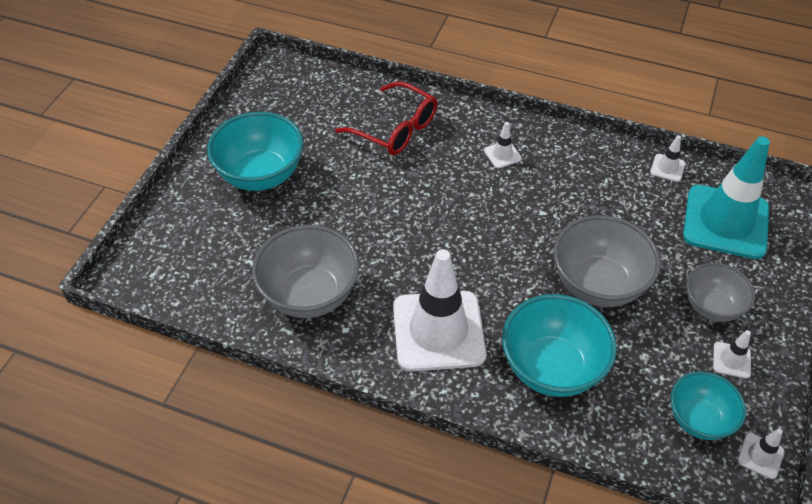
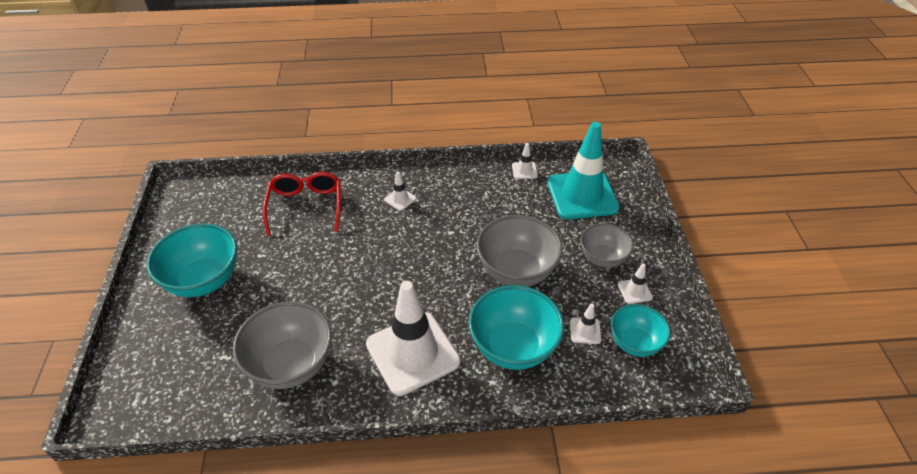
camera: 25 degrees left, 5 degrees down
red glasses [335,82,437,155] -> red glasses turned 105 degrees counterclockwise [263,172,341,236]
white traffic cone [738,429,784,479] -> white traffic cone moved to [570,304,601,344]

